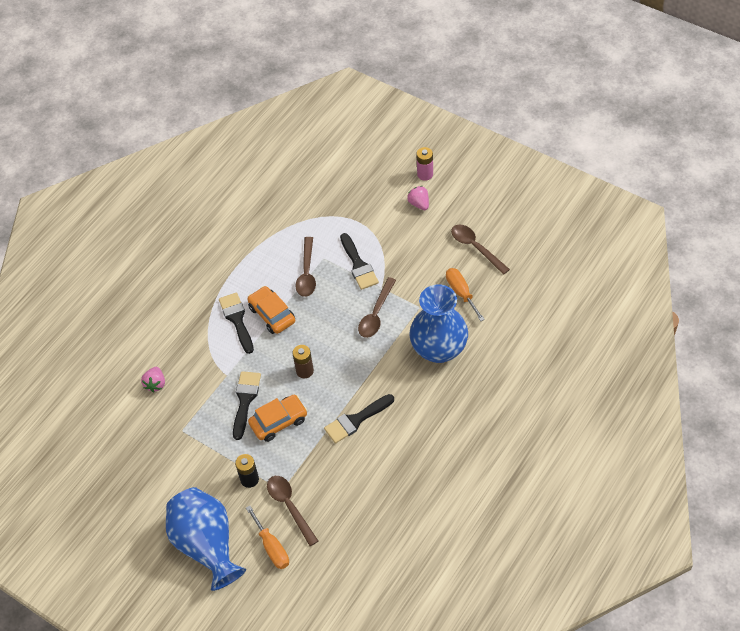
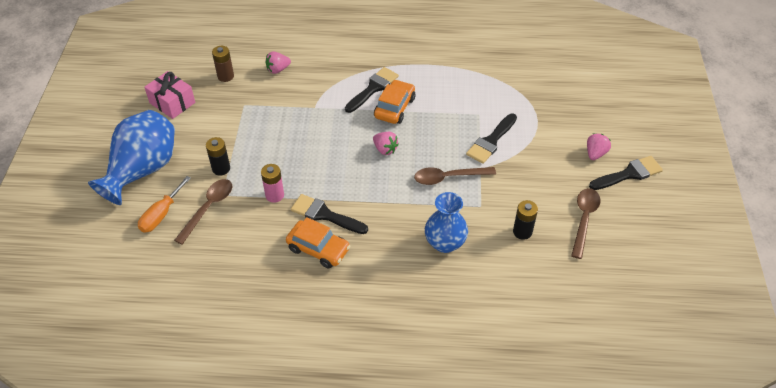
camera: 55 degrees right, 5 degrees down
black brush [233,371,261,440] -> black brush moved to [589,156,663,190]
orange car [248,395,307,442] -> orange car moved to [286,217,350,269]
brown battery [292,345,314,378] -> brown battery moved to [212,46,234,82]
brown spoon [295,237,316,297] -> none
blue vase [409,284,468,363] -> blue vase [425,192,468,253], size x0.66
pink battery [416,147,433,181] -> pink battery moved to [261,164,284,203]
orange screwdriver [446,268,485,321] -> black battery [513,200,538,240]
none -> pink gift [144,71,195,119]
none -> pink strawberry [373,132,399,155]

